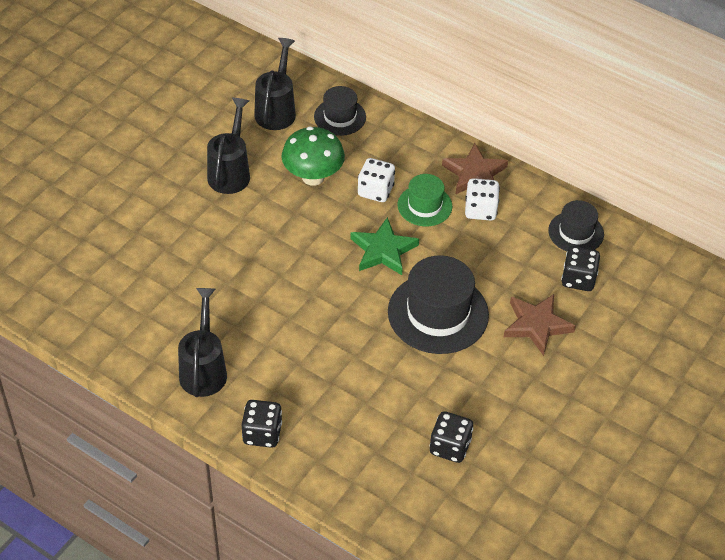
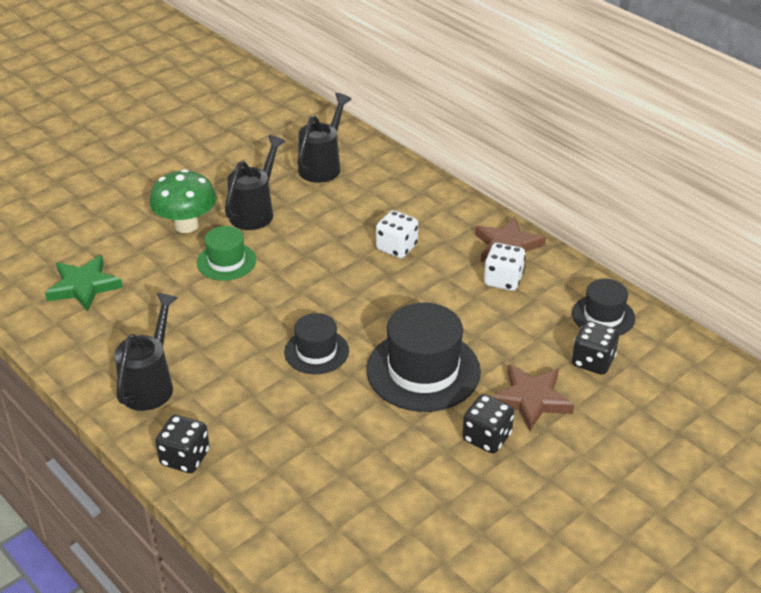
camera: 15 degrees right, 10 degrees down
green mushroom [281,127,345,186] -> green mushroom moved to [149,169,217,233]
black hat [314,86,366,136] -> black hat moved to [284,313,349,374]
green star [351,217,419,275] -> green star moved to [45,255,123,311]
green hat [398,174,452,226] -> green hat moved to [197,226,256,281]
black dice [430,411,473,463] -> black dice moved to [462,394,514,454]

